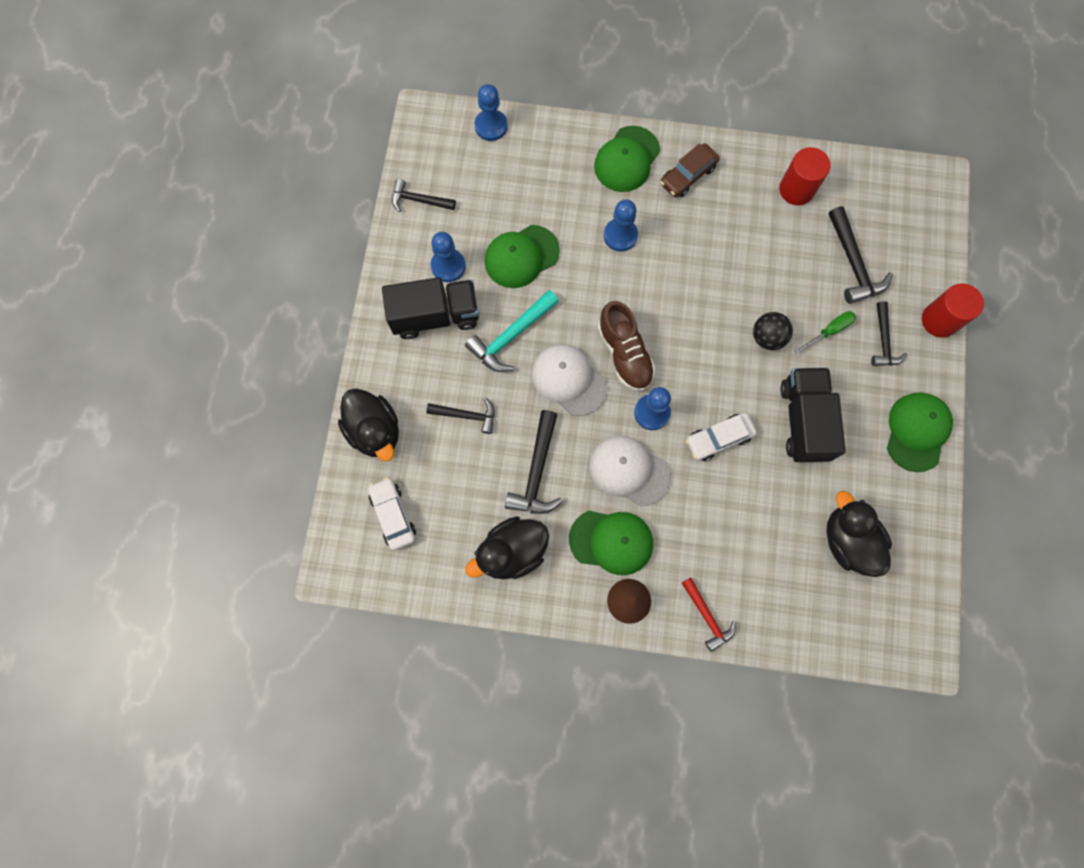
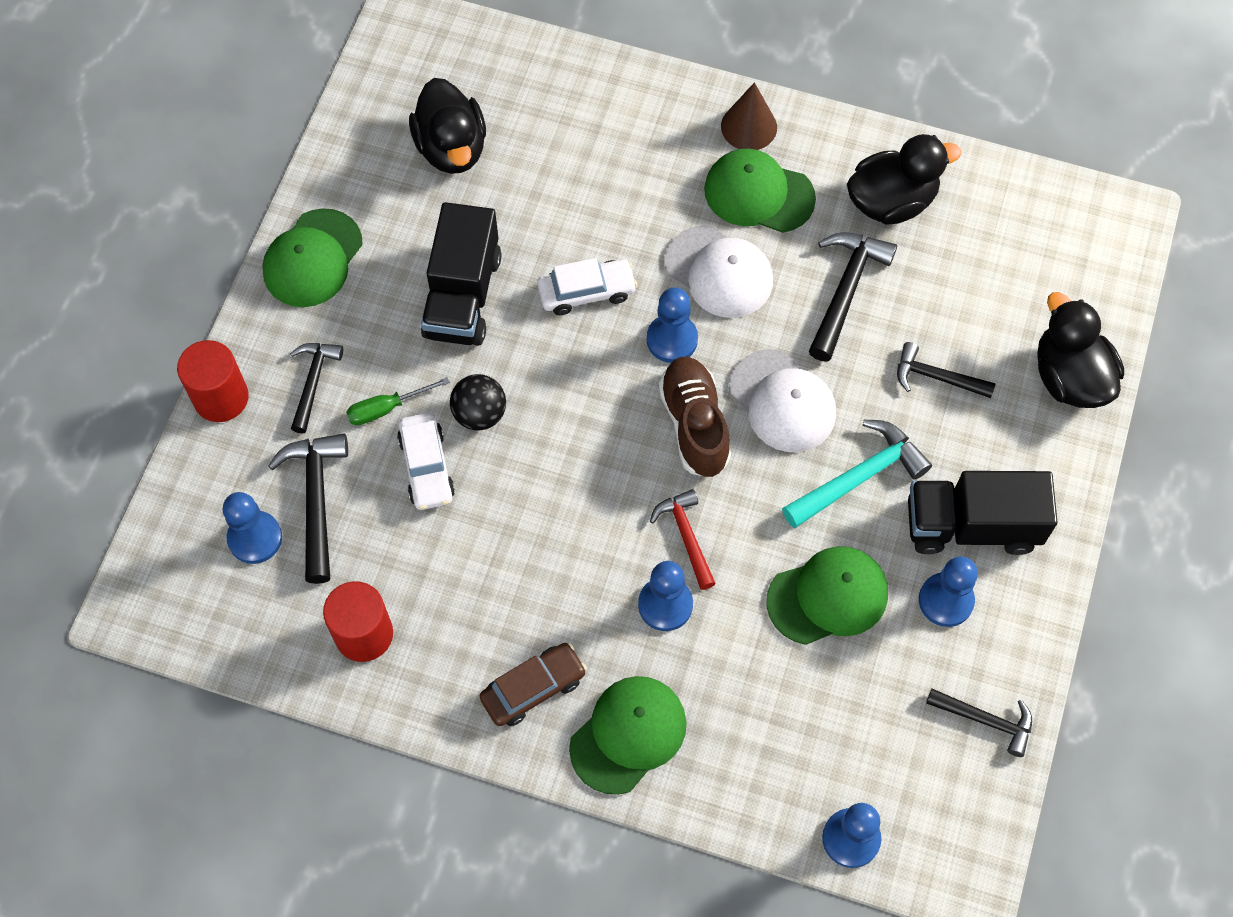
camera: 170 degrees left, 10 degrees down
white car [368,477,416,550] -> white car moved to [397,413,455,510]
red hammer [682,578,736,652] -> red hammer moved to [650,489,716,590]
none -> blue pawn [223,492,282,564]

